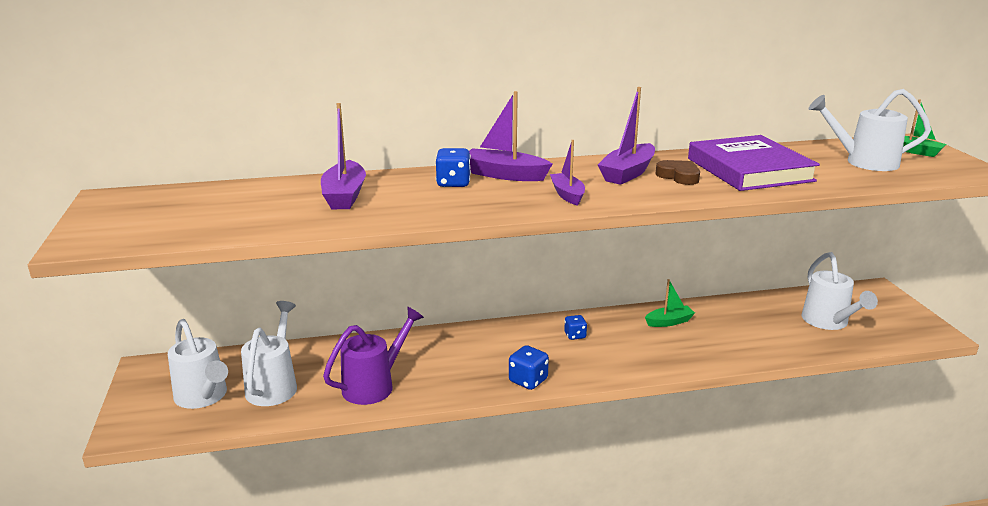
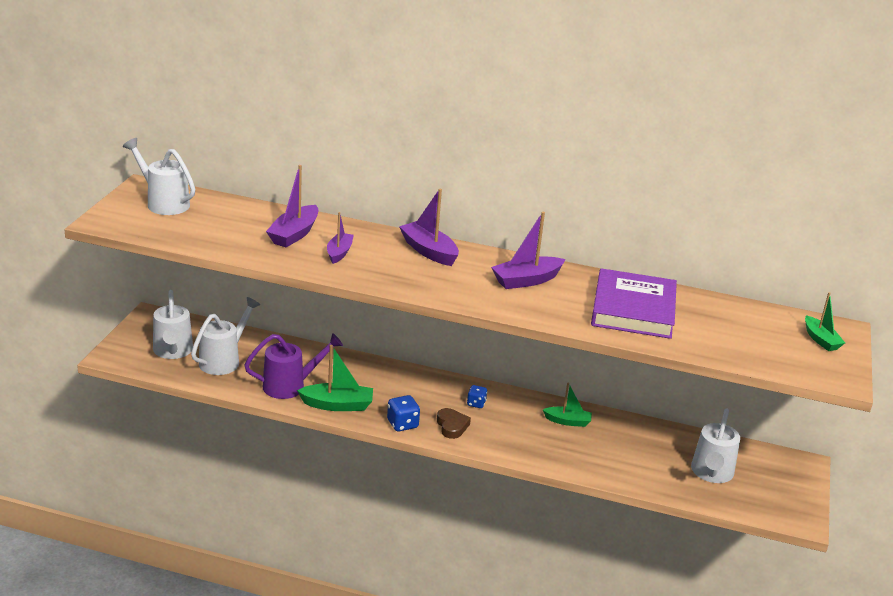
camera: 25 degrees right, 5 degrees up
blue dice [436,148,471,187] -> none
purple boat [550,140,585,206] -> purple boat moved to [327,212,354,264]
brown heart [656,160,700,185] -> brown heart moved to [437,408,471,439]
white watering can [808,89,931,171] -> white watering can moved to [123,138,195,215]
none -> green boat [297,345,373,411]

